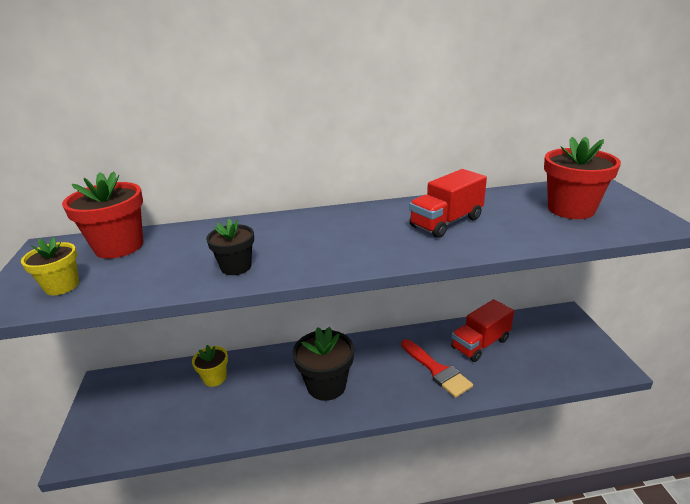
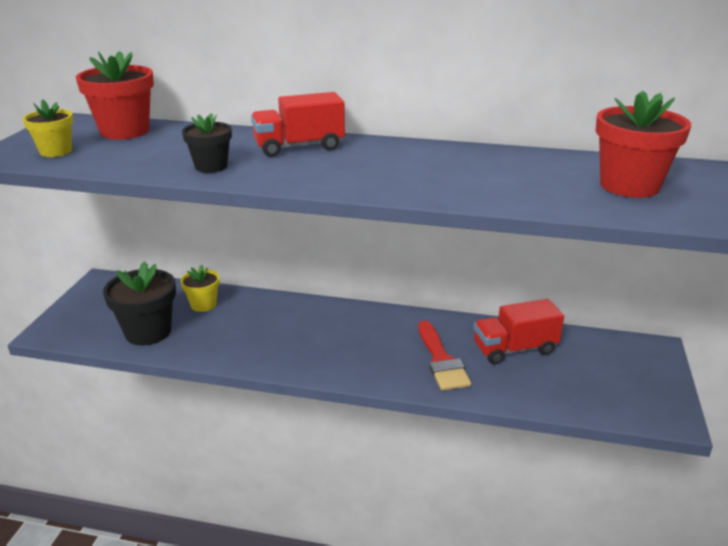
camera: 20 degrees right, 0 degrees up
black flower pot [293,327,354,401] -> black flower pot moved to [103,261,176,345]
red truck [409,169,487,238] -> red truck moved to [251,92,345,157]

